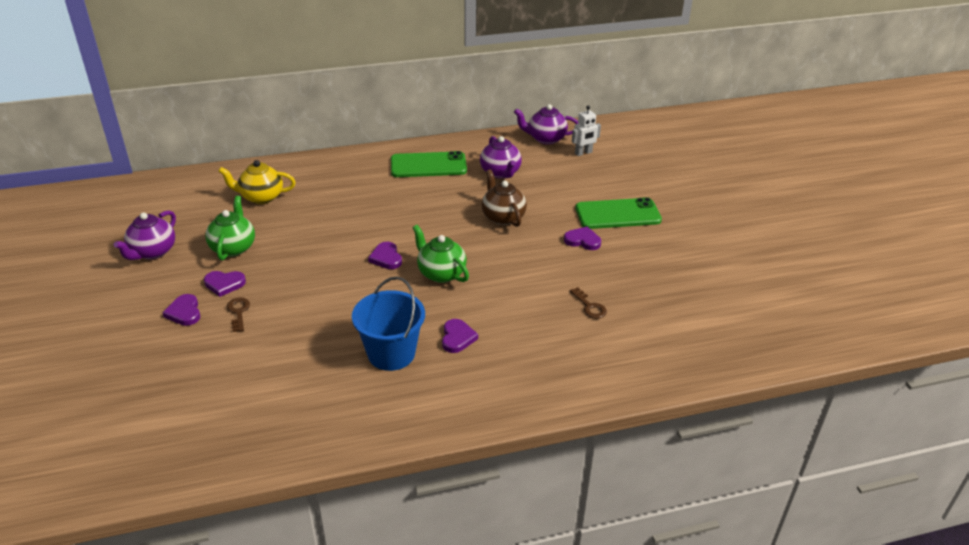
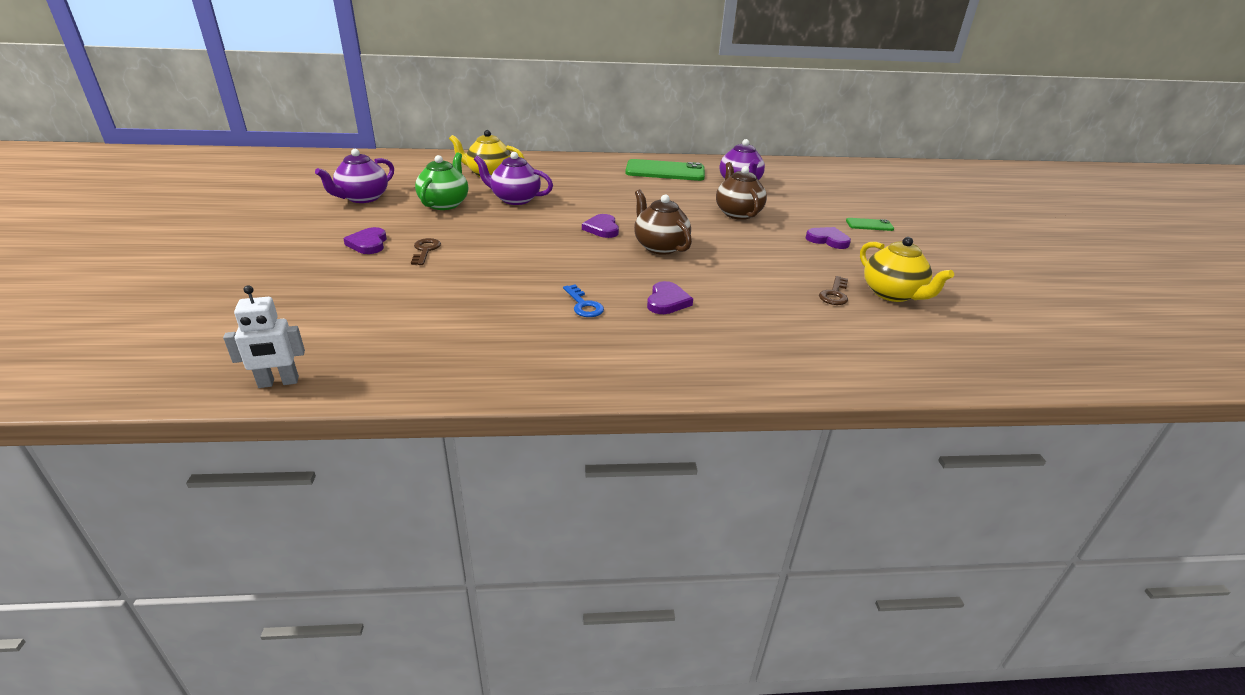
camera: 10 degrees right, 5 degrees down
purple heart [204,271,246,297] -> none
blue bucket [352,277,425,371] -> blue key [563,285,604,317]
green teapot [412,225,469,283] -> brown teapot [634,189,692,255]
purple teapot [514,104,579,145] -> purple teapot moved to [474,152,553,205]
brown key [570,287,607,319] -> brown key turned 45 degrees clockwise [819,276,848,305]
white robot [572,105,601,156] -> white robot moved to [223,285,305,388]
green phone [575,197,662,229] -> green phone [846,218,894,231], size x0.47
none -> yellow teapot [860,237,954,302]

